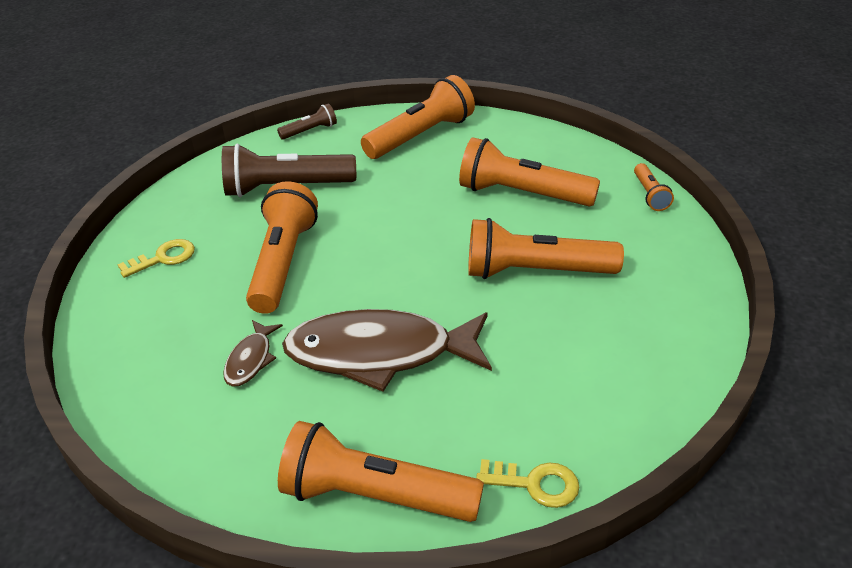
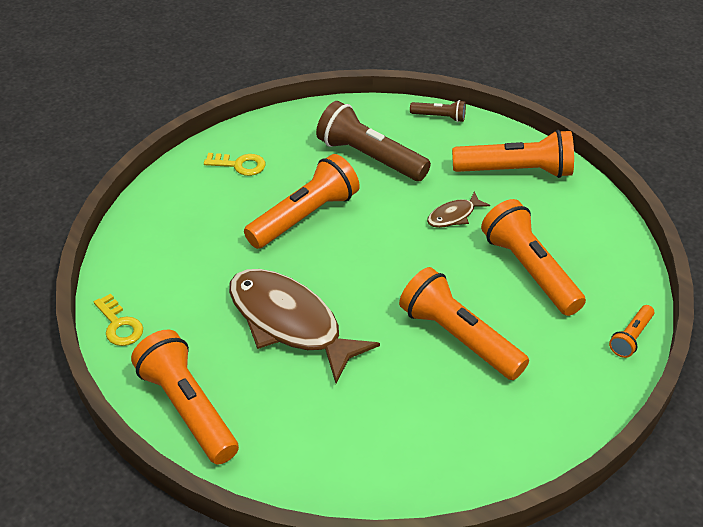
camera: 40 degrees right, 5 degrees up
brown fish [223,320,283,387] -> brown fish moved to [427,191,490,228]
yellow key [476,459,579,508] -> yellow key moved to [94,293,143,346]

